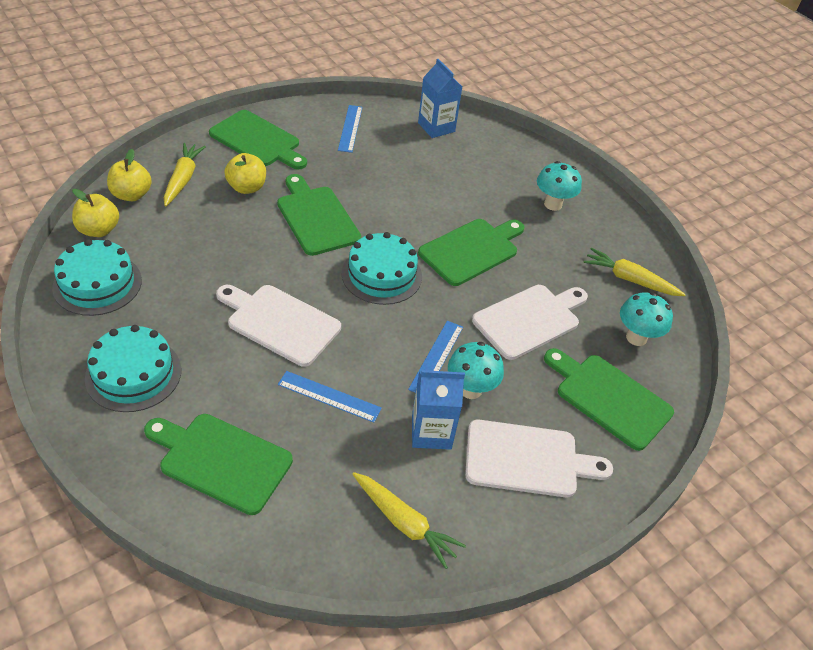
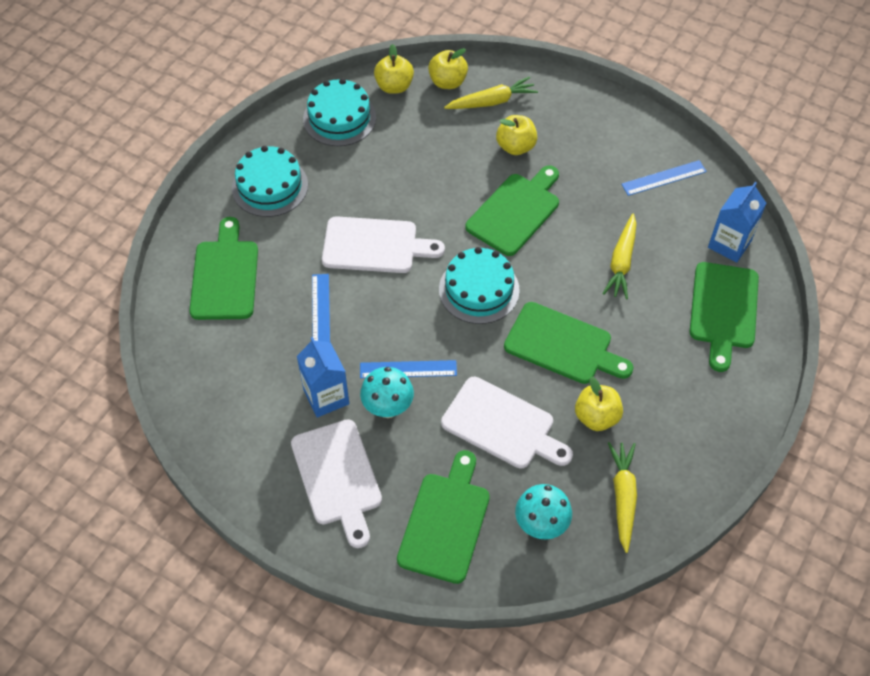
camera: 70 degrees right, 10 degrees up
green cutting board [209,110,307,170] -> green cutting board moved to [690,262,759,372]
white cutting board [216,285,341,367] -> white cutting board turned 90 degrees clockwise [322,216,445,273]
yellow carrot [353,472,466,569] -> yellow carrot moved to [603,214,637,299]
turquoise mushroom [537,161,582,211] -> none
none -> yellow apple [575,377,623,431]

